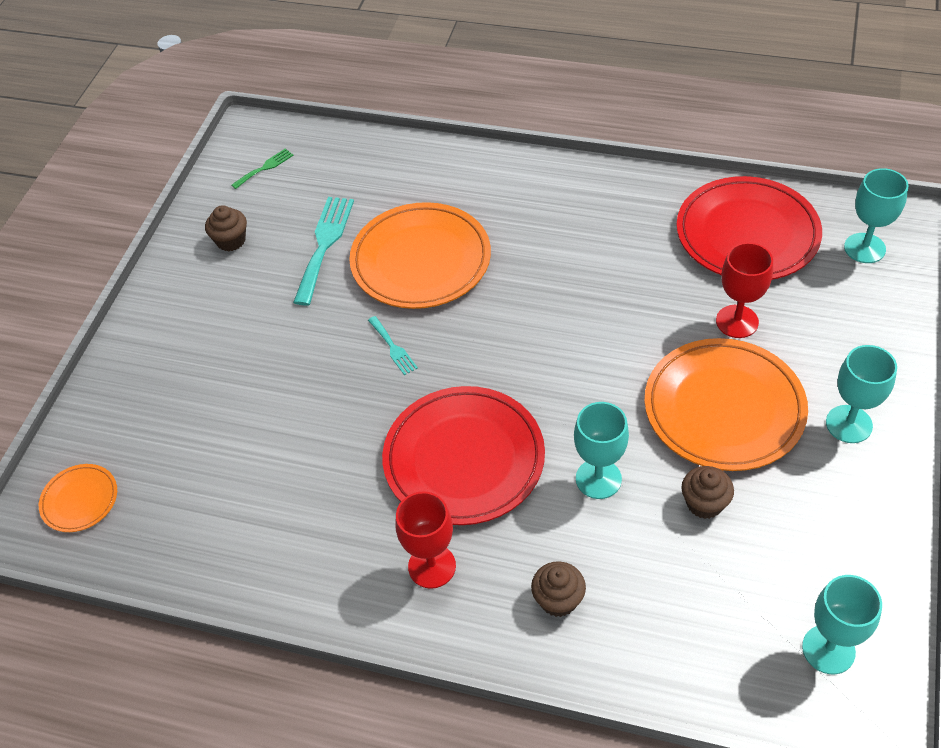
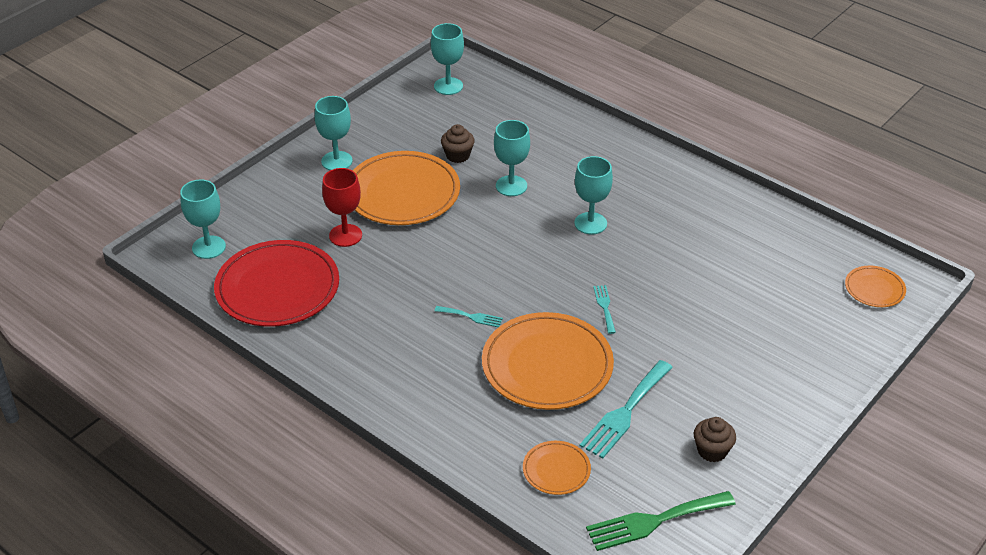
camera: 160 degrees left, 10 degrees down
green fork [231,149,294,189] -> green fork [586,491,736,551], size x1.93
red plate [382,386,545,525] -> turquoise goblet [574,156,613,235]
red goblet [396,491,456,589] -> none
brown cupcake [531,561,586,617] -> none
none -> turquoise fork [435,306,503,327]
none -> orange plate [523,441,591,495]

